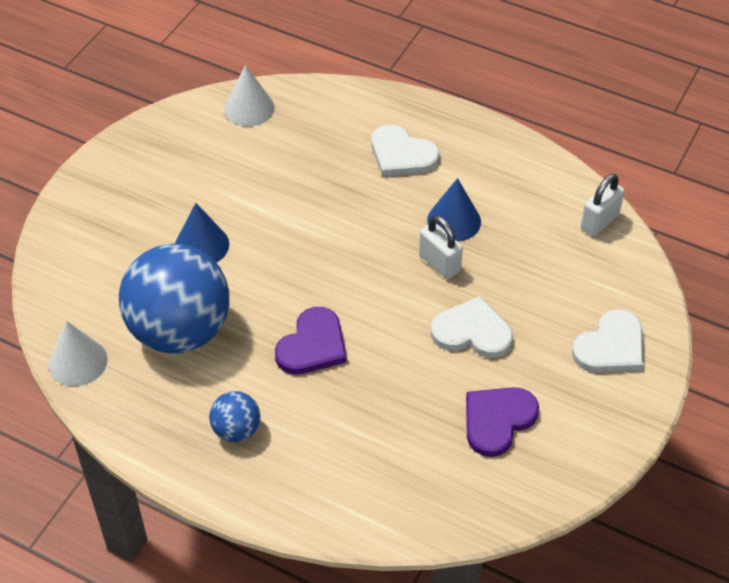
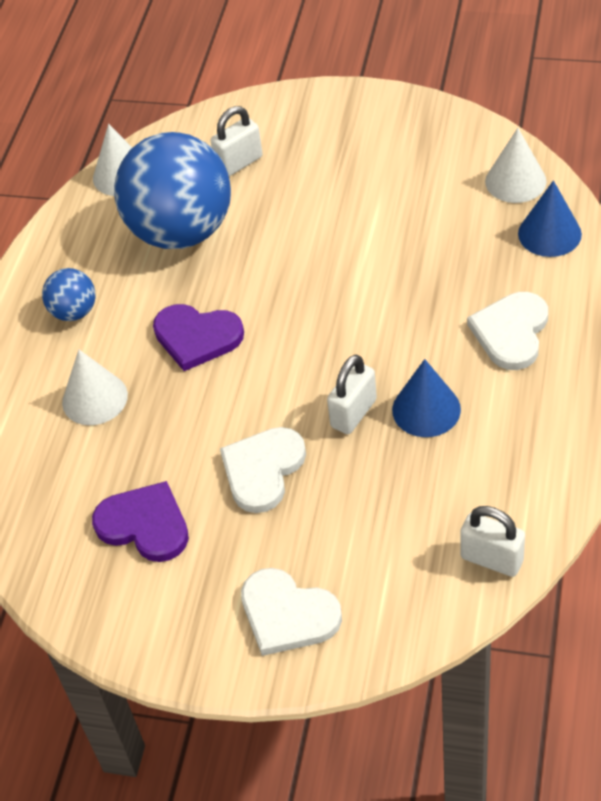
camera: 80 degrees right, 0 degrees up
blue cone [175,203,229,263] -> blue cone moved to [518,180,582,257]
white heart [431,296,513,358] -> white heart turned 150 degrees counterclockwise [220,427,306,513]
none -> white cone [62,350,128,425]
none -> white padlock [211,106,263,176]

